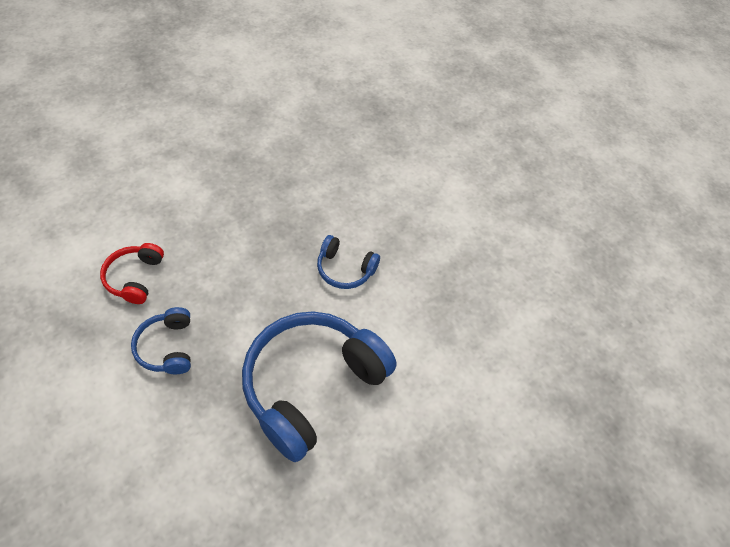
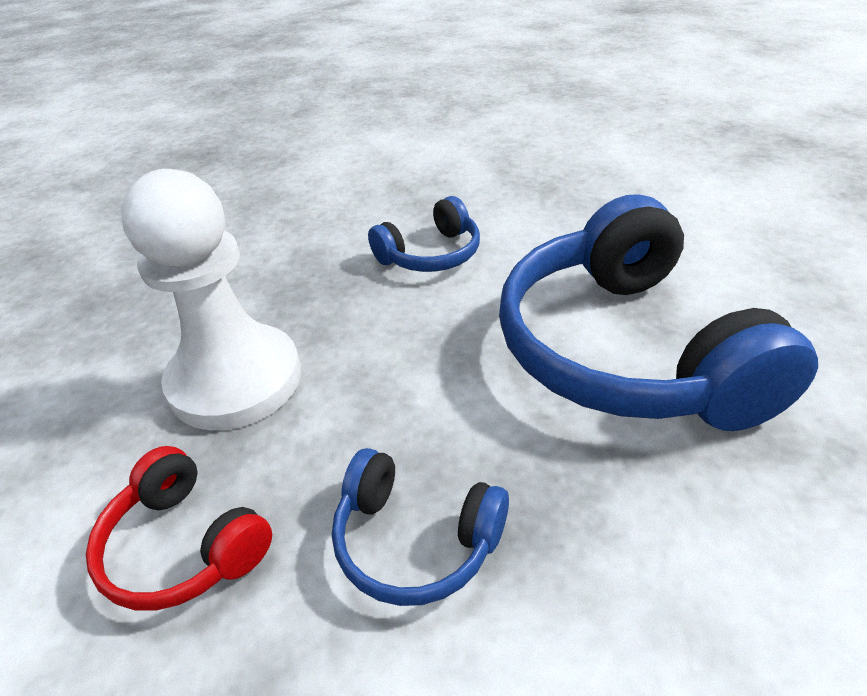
camera: 50 degrees left, 15 degrees down
none -> white pawn [121,169,301,430]

